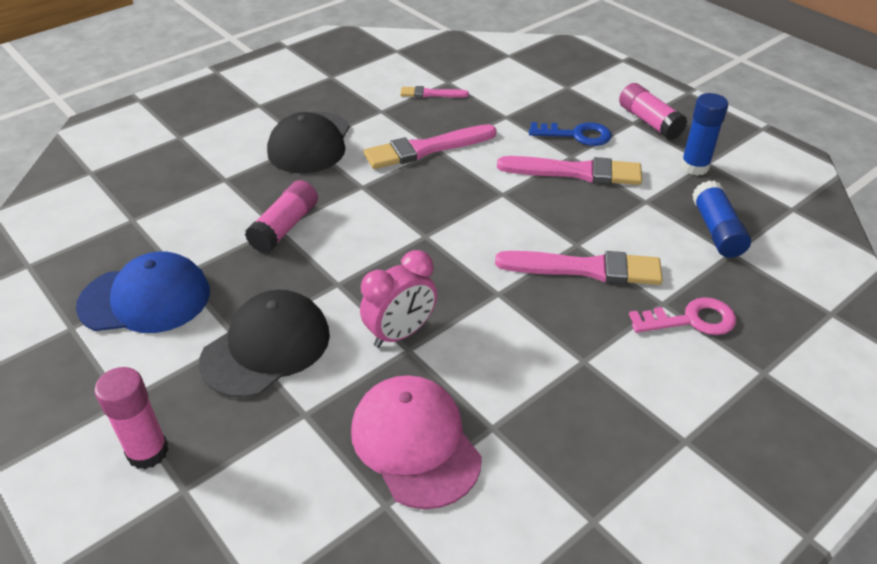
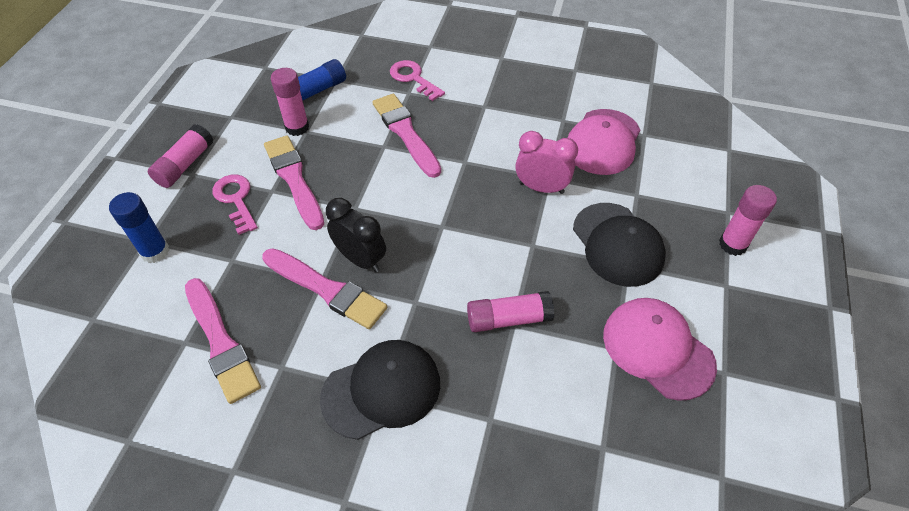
camera: 125 degrees left, 10 degrees up
blue cap [76,251,210,333] -> pink cap [603,298,717,401]
black cap [199,290,330,398] -> black cap turned 120 degrees counterclockwise [573,203,666,287]
pink brush [400,86,469,98] -> pink brush [185,278,261,404], size x1.85
blue key [529,122,612,146] -> pink key [213,174,258,235]
blue glue stick [681,93,728,176] -> blue glue stick moved to [109,192,169,263]
none -> pink glue stick [271,68,309,136]
none -> black clock [326,198,386,272]

